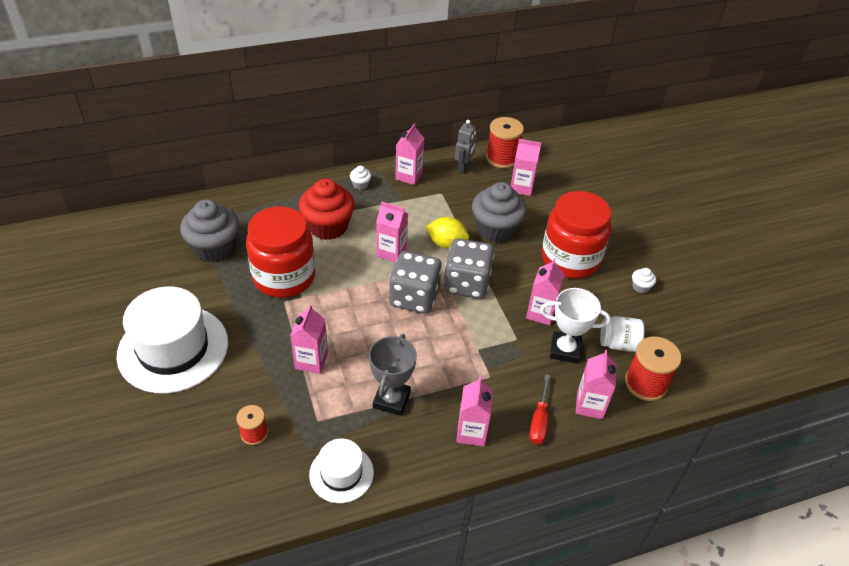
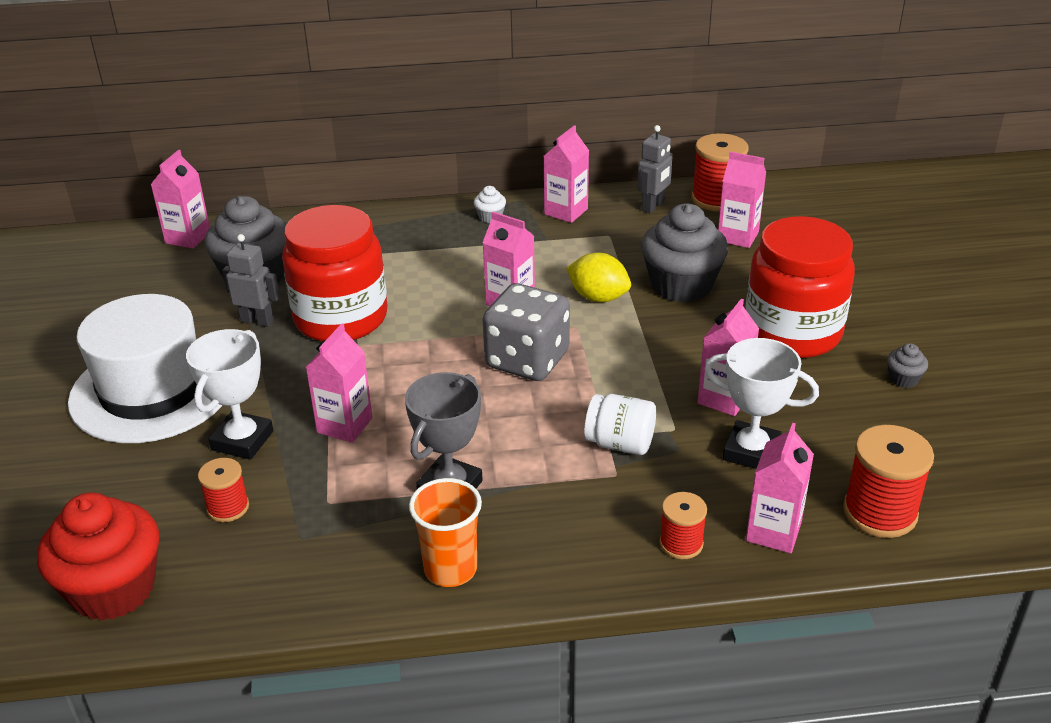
camera: 15 degrees right, 10 degrees down
red cupcake [299,179,355,240] -> red cupcake moved to [37,493,159,621]
white hat [309,438,374,503] -> none
grey dice [444,238,494,299] -> none
pink carton [456,376,493,446] -> pink carton moved to [150,150,210,249]
red screwdriver [529,374,550,444] -> red spool [659,492,707,559]
white jar [600,316,645,352] -> white jar moved to [584,394,656,455]
white cupcake [632,268,656,293] -> grey cupcake [887,343,928,388]
none -> white trophy [186,329,273,460]
none -> grey robot [222,234,280,327]
none -> orange cup [409,478,482,587]

